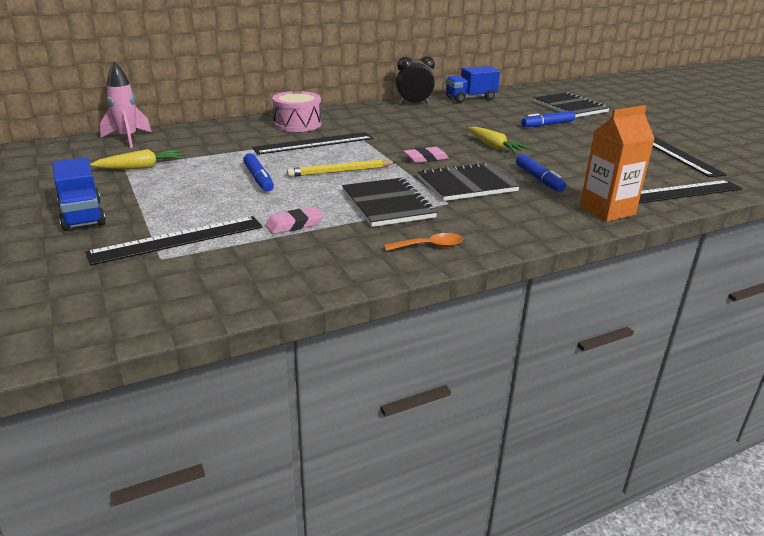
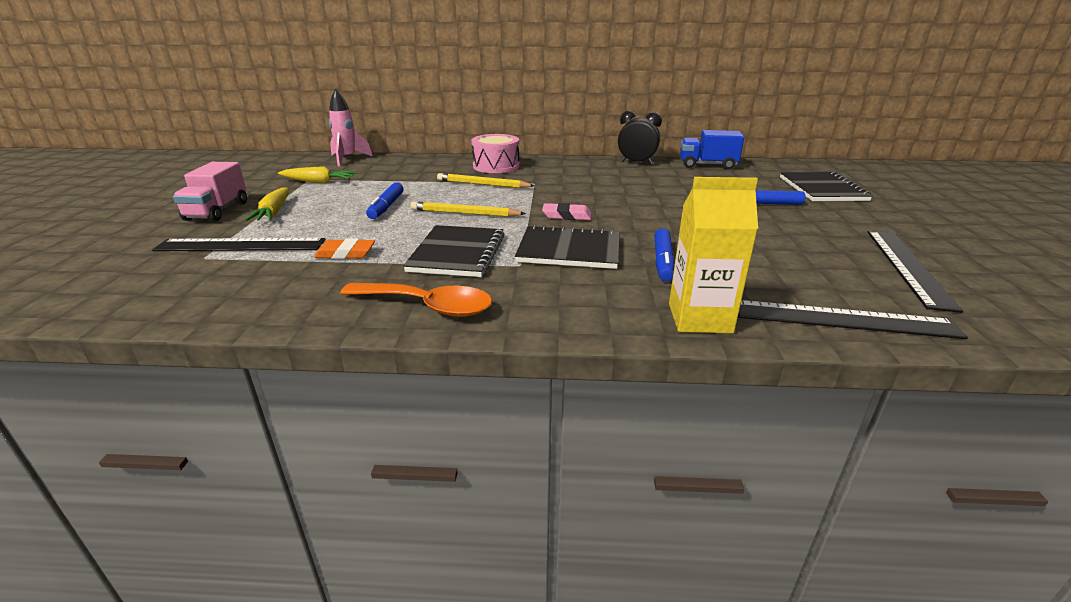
camera: 30 degrees right, 0 degrees up
blue truck [52,157,106,231] -> pink truck [173,162,247,221]
black ruler [252,132,373,155] -> yellow pencil [437,173,535,188]
pink eraser [265,207,323,234] -> orange eraser [314,239,375,259]
orange spoon [384,233,463,251] -> orange spoon [340,283,493,317], size x1.71
yellow carrot [468,127,529,153] -> yellow carrot moved to [245,188,289,221]
orange carton [580,105,655,222] -> yellow carton [669,177,758,333]

